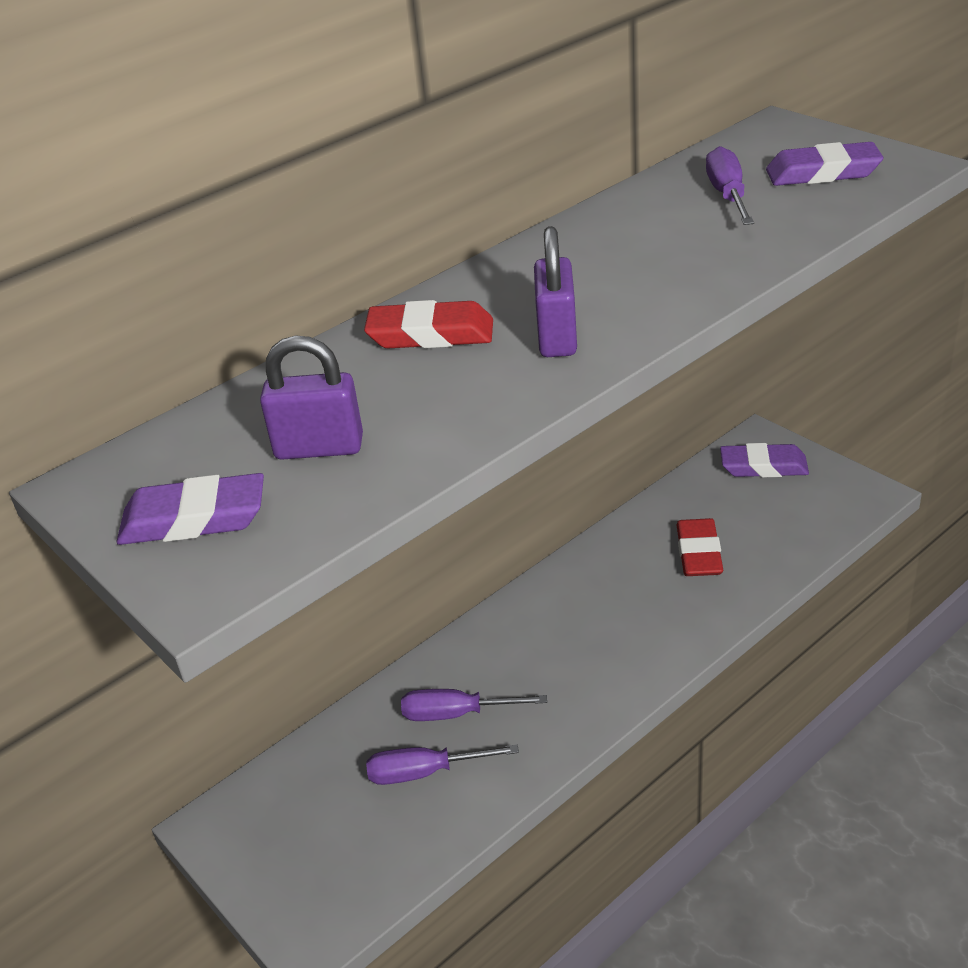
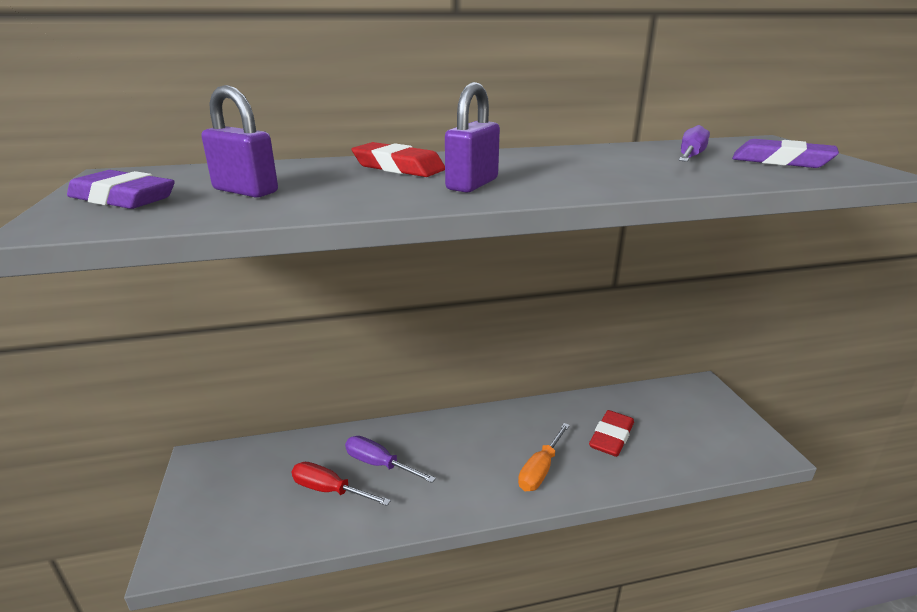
camera: 25 degrees right, 10 degrees down
purple screwdriver [366,744,519,785] -> red screwdriver [292,462,391,506]
purple eraser [720,443,809,477] -> none
none -> orange screwdriver [518,423,570,491]

